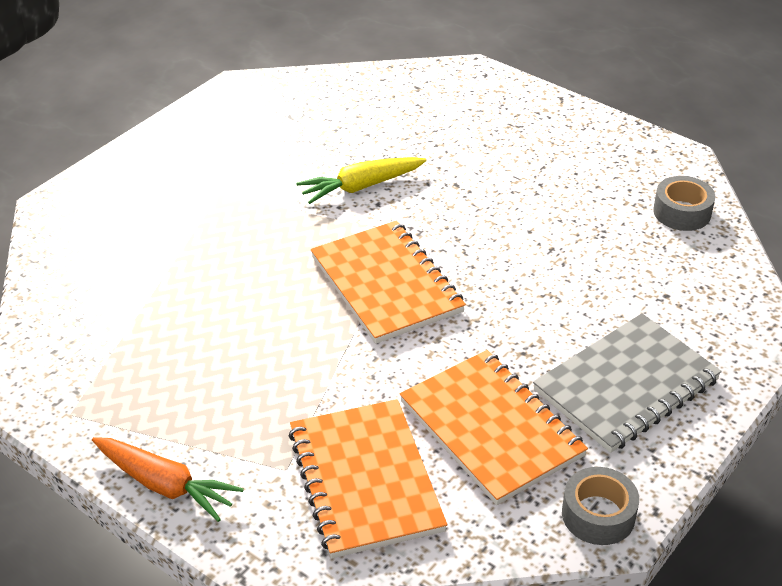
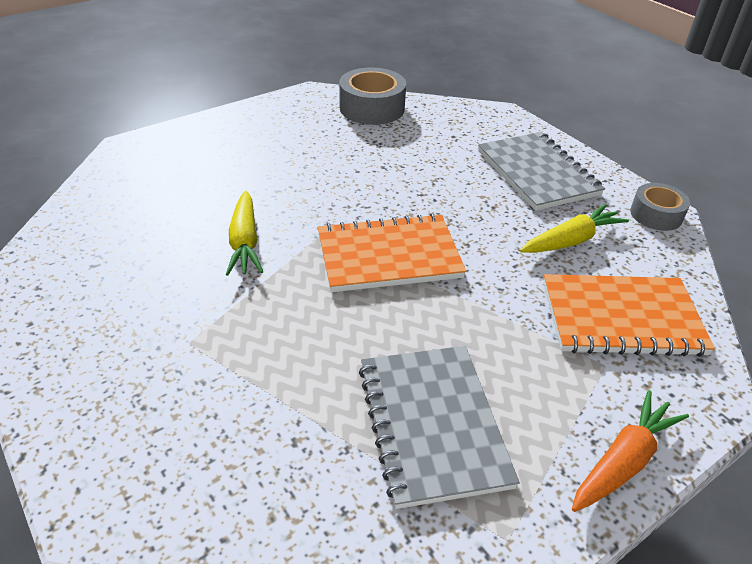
camera: 75 degrees left, 0 degrees up
orange notebook [400,350,588,505] -> yellow carrot [520,204,629,253]
grey tape [653,176,715,231] -> grey tape [339,67,406,125], size x1.57
none -> grey notebook [359,346,520,509]

